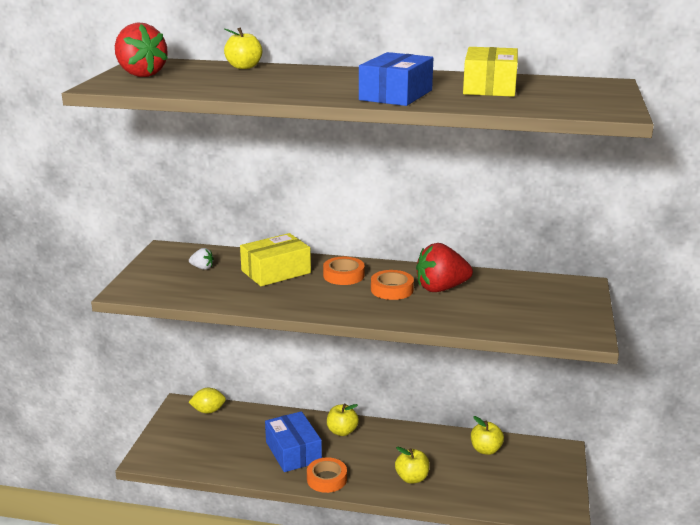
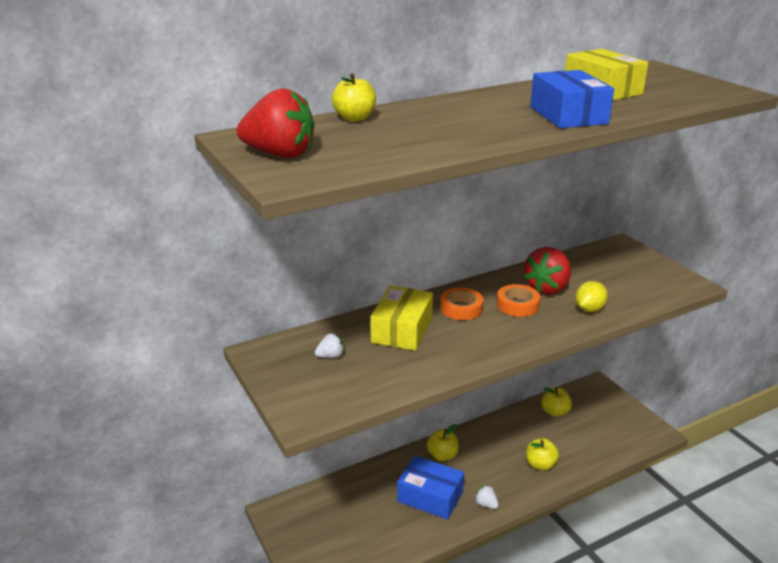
camera: 40 degrees left, 5 degrees up
yellow lemon [188,388,226,414] -> yellow lemon moved to [575,281,608,312]
orange tape [307,458,347,493] -> white strawberry [475,485,499,509]

